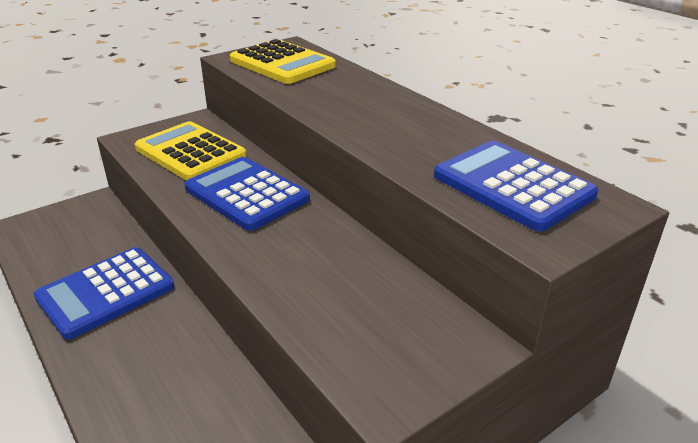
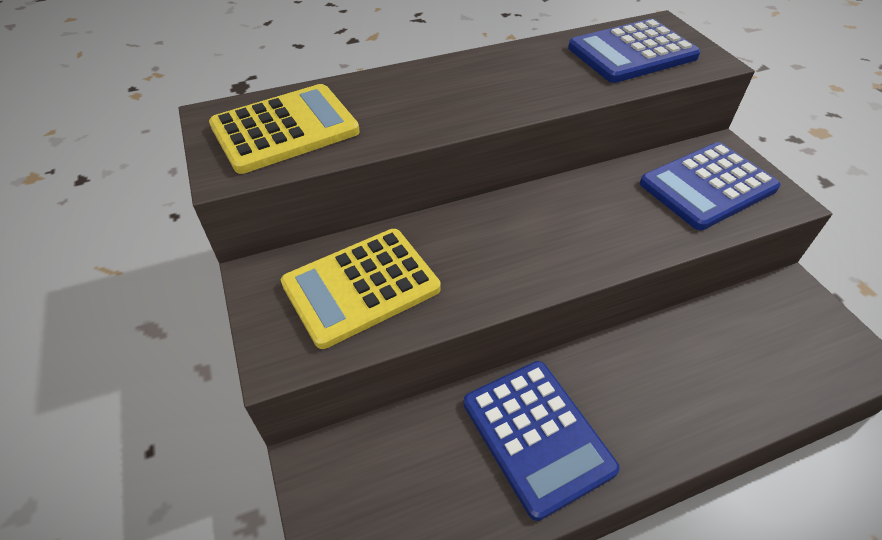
camera: 75 degrees left, 15 degrees up
blue calculator [184,157,310,231] -> blue calculator moved to [640,142,781,230]

